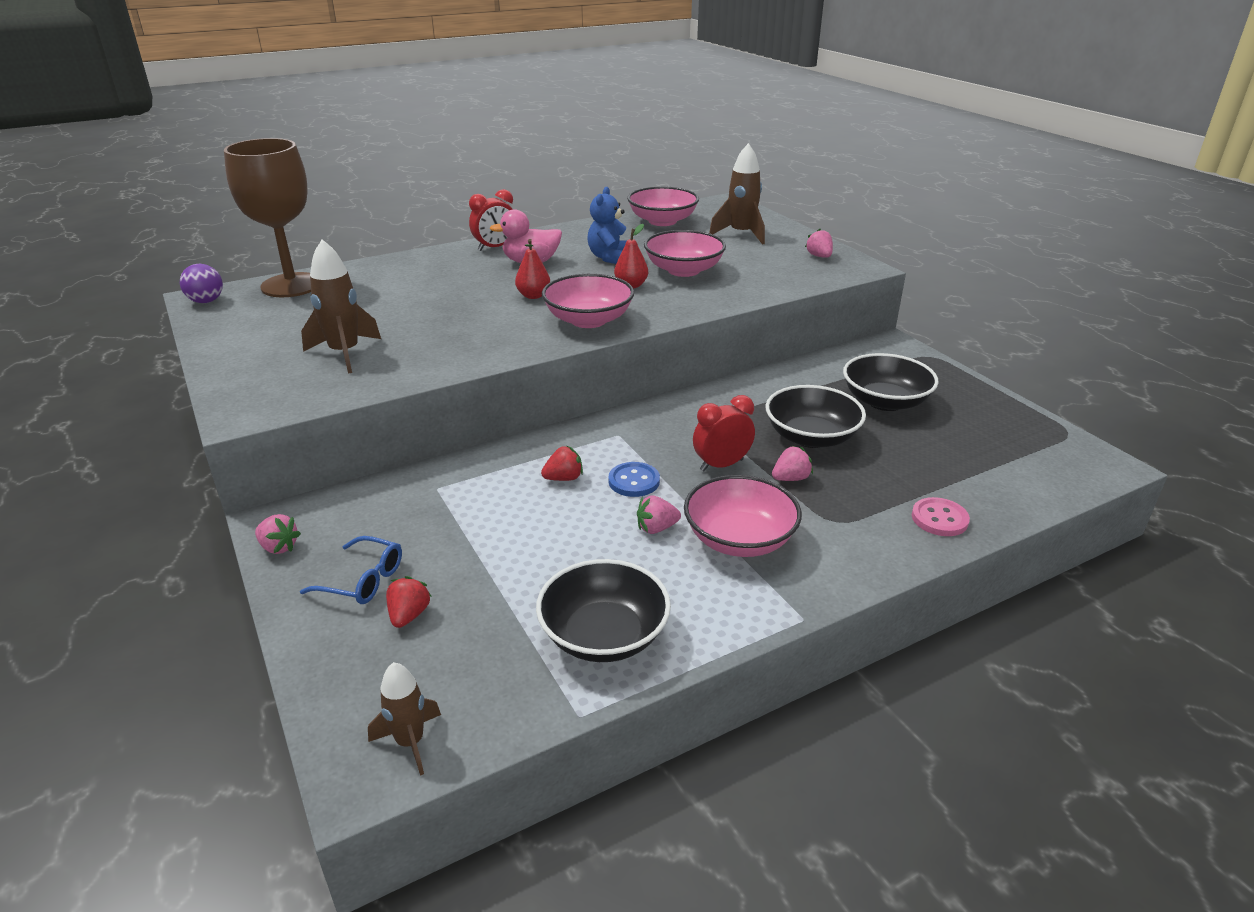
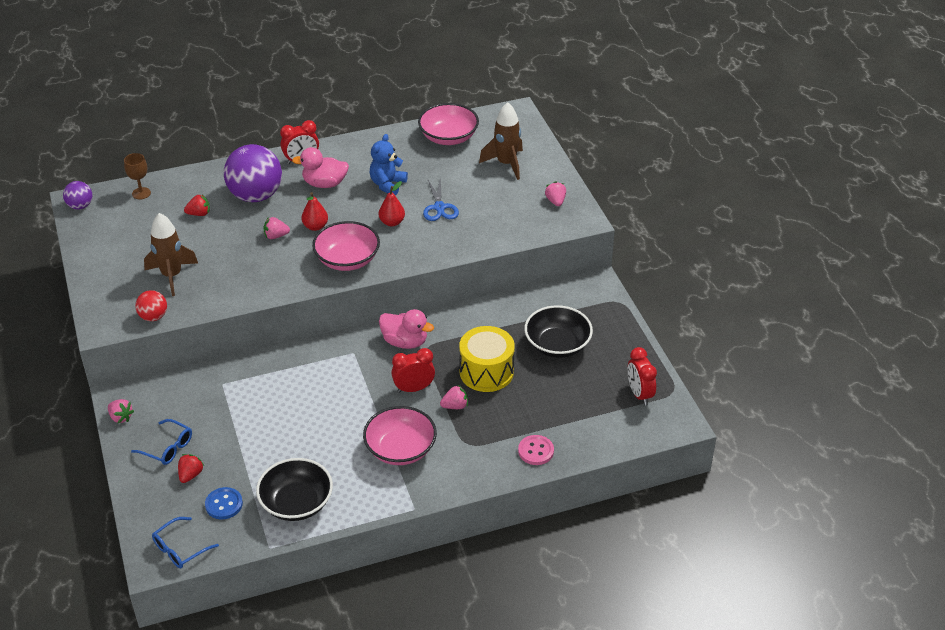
camera: 10 degrees right, 10 degrees up
brown goblet [224,138,311,297] -> brown goblet [124,153,151,200], size x0.42
brown rocket [368,662,441,776] -> blue glasses [152,517,219,568]
red strawberry [541,446,583,481] -> red strawberry moved to [184,194,210,216]
blue button [609,462,660,497] -> blue button moved to [205,487,243,519]
pink strawberry [637,495,681,534] -> pink strawberry moved to [263,217,290,239]
pink bowl [644,230,726,277] -> blue scissors [423,177,459,221]
black bowl [766,385,866,448] -> yellow drum [459,326,515,392]
none -> red ball [135,290,167,321]
none -> purple ball [224,144,282,202]
none -> pink duck [379,309,434,349]
none -> red clock [628,347,657,405]

